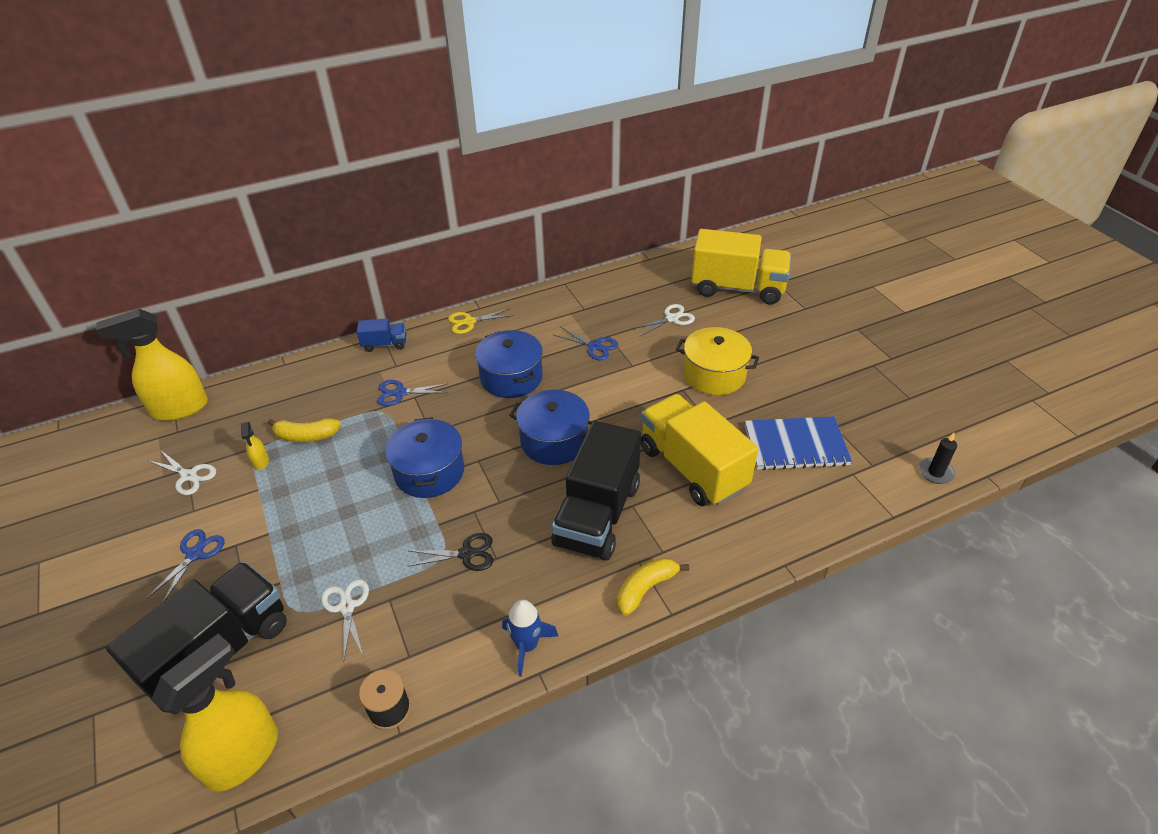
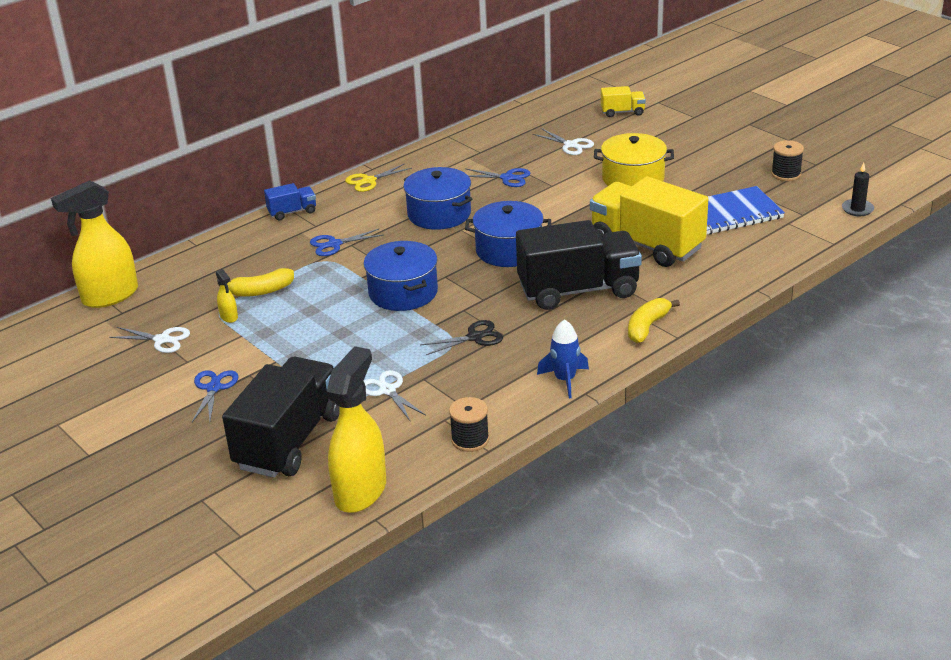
camera: 15 degrees left, 10 degrees down
black truck [551,421,641,561] -> black truck turned 105 degrees counterclockwise [516,220,642,310]
white scissors [632,304,695,337] -> white scissors turned 90 degrees clockwise [533,129,594,155]
yellow truck [691,229,791,305] -> yellow truck [601,86,646,117], size x0.45
none -> black spool [771,140,804,181]

